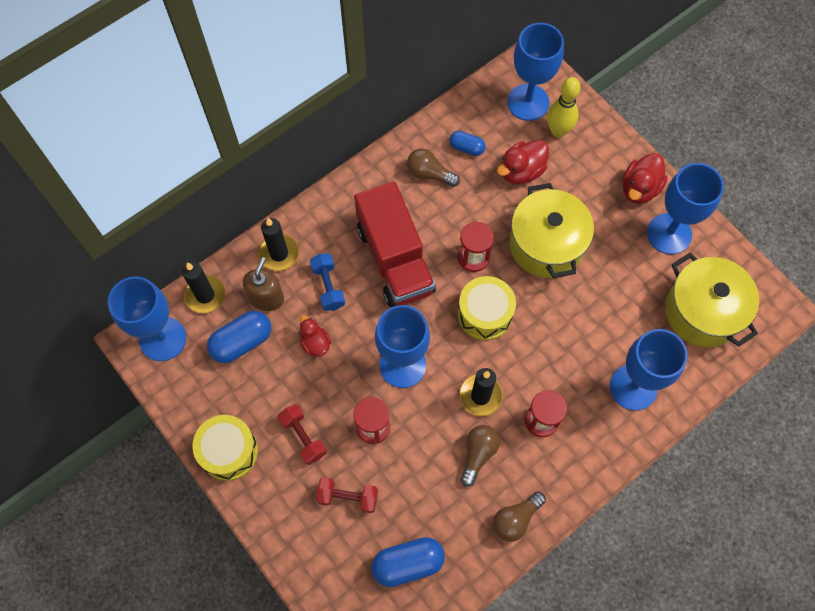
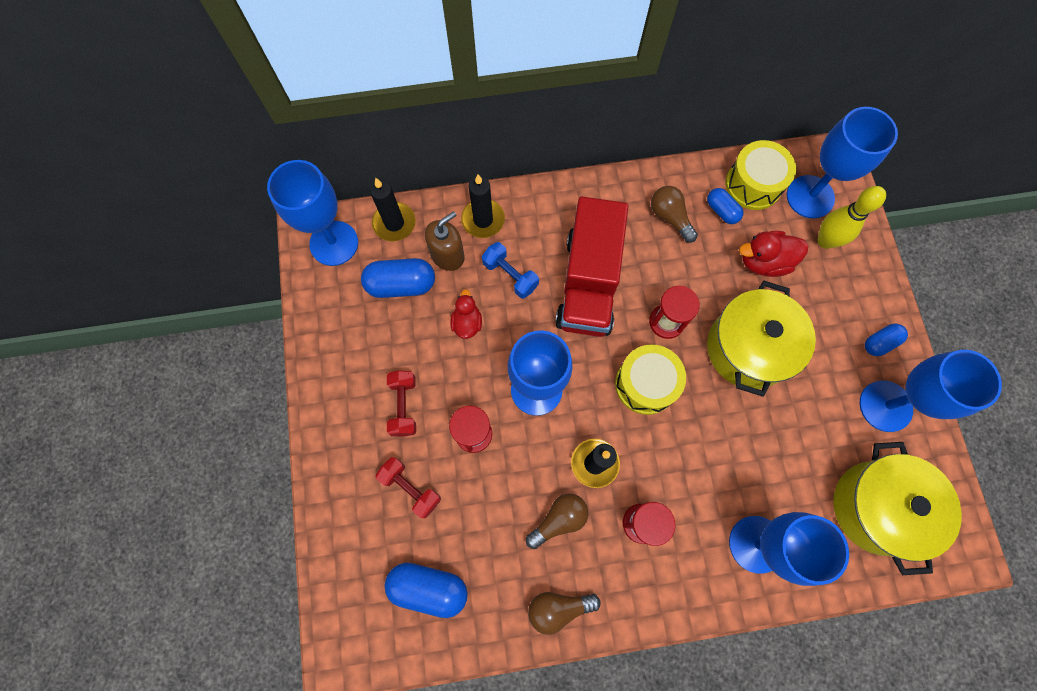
camera: 30 degrees right, 5 degrees up
yellow drum [192,415,258,481] -> yellow drum moved to [726,140,796,210]
blue dumbbell [310,254,345,311] -> blue dumbbell turned 60 degrees counterclockwise [482,242,539,299]
red duck [623,153,668,204] -> blue capsule [865,324,908,356]

